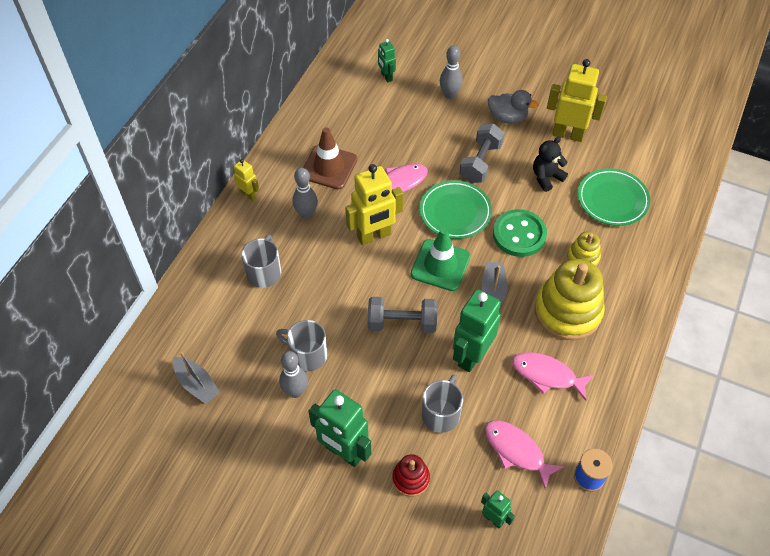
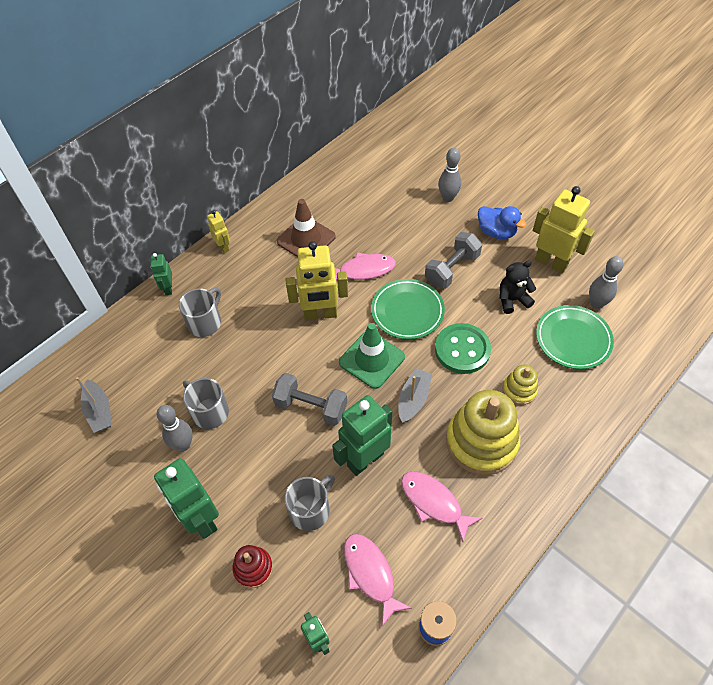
camera: 20 degrees right, 0 degrees up
grey bowling pin [292,168,318,219] -> grey bowling pin moved to [589,256,623,309]
green robot [378,39,396,82] -> green robot moved to [150,253,172,295]
grey duck [488,90,538,124] -> blue duck [478,206,527,239]

